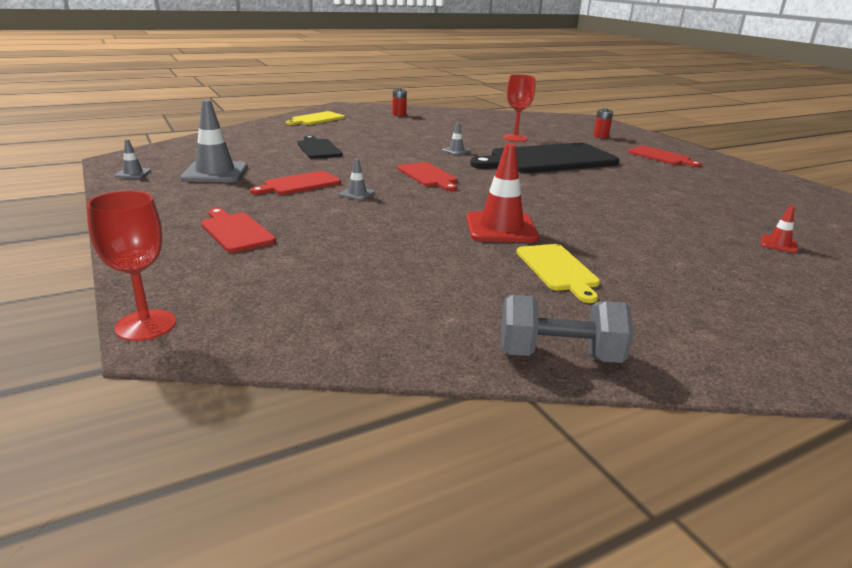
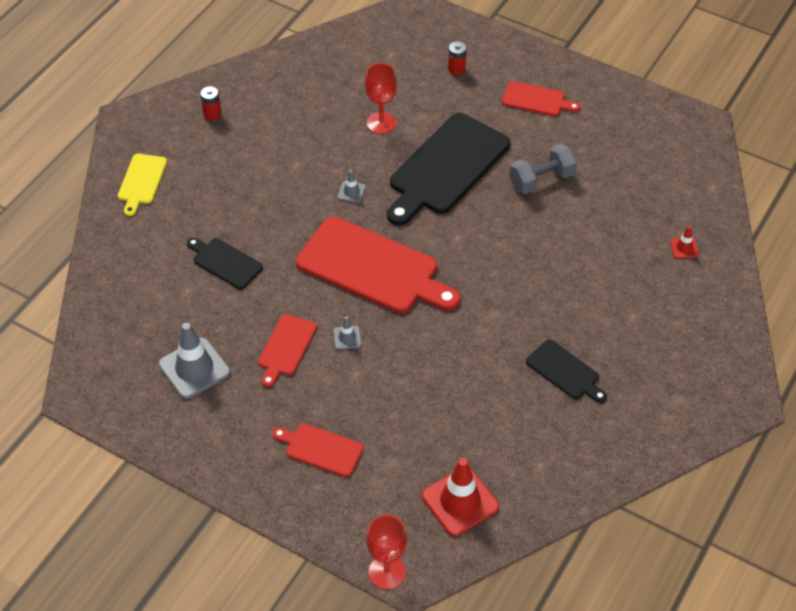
camera: 30 degrees left, 25 degrees up
grey traffic cone [115,139,151,178] -> none
red cutting board [397,162,457,191] -> red cutting board [296,216,460,313], size x2.01
red traffic cone [466,144,539,242] -> red traffic cone moved to [422,458,499,536]
grey dumbbell [501,295,634,363] -> grey dumbbell moved to [509,144,577,194]
yellow cutting board [516,244,600,303] -> black cutting board [526,340,607,403]

